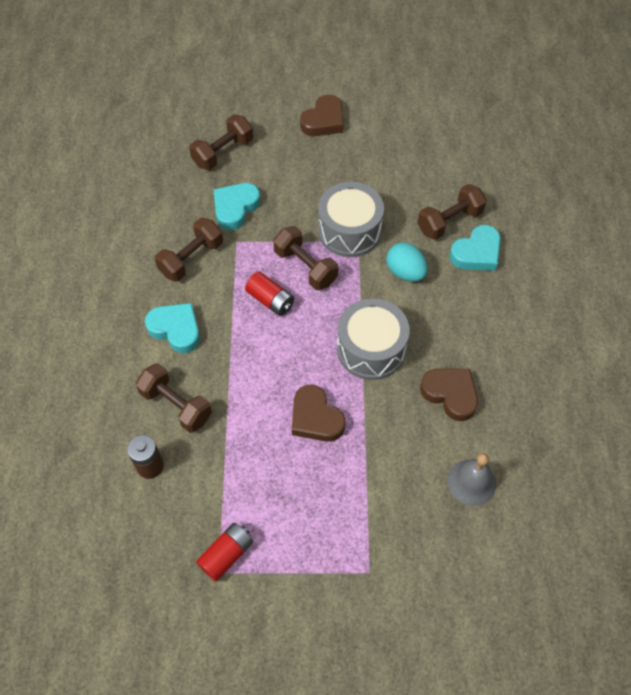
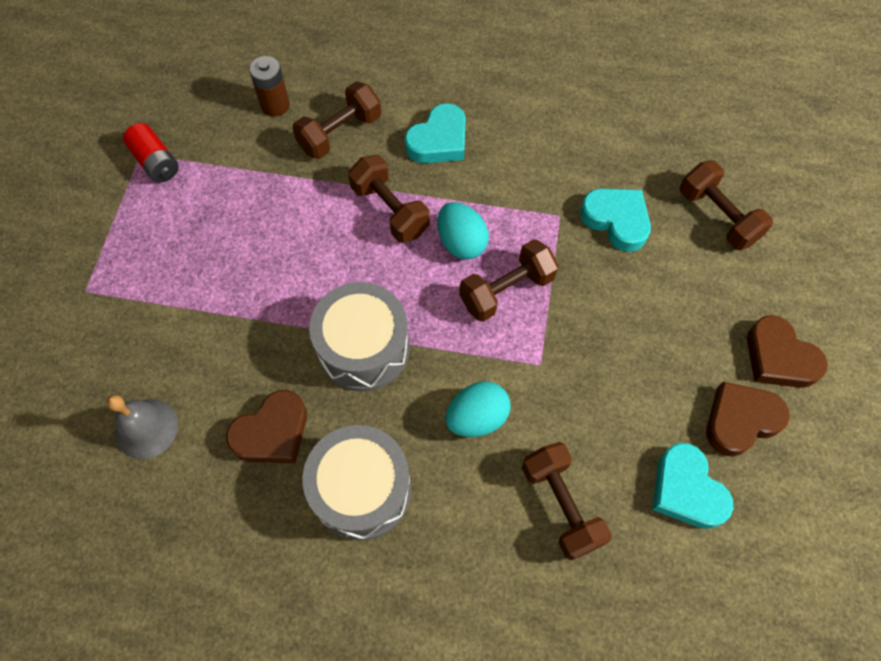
camera: 100 degrees right, 5 degrees up
brown dumbbell [155,218,223,282] -> brown dumbbell moved to [348,155,430,243]
red battery [245,272,294,316] -> turquoise egg [437,202,489,260]
brown heart [292,385,345,442] -> brown heart moved to [706,382,790,457]
grey drum [318,182,384,257] -> grey drum moved to [303,425,411,541]
turquoise heart [449,225,501,271] -> turquoise heart moved to [652,443,733,529]

